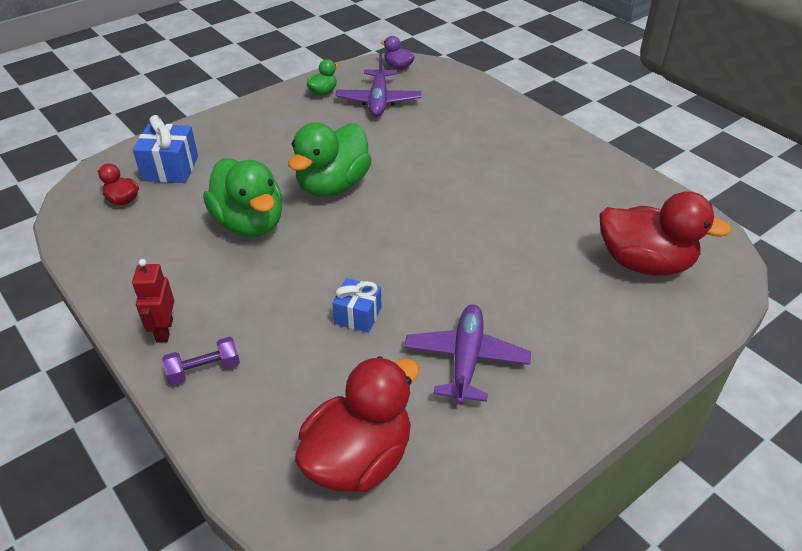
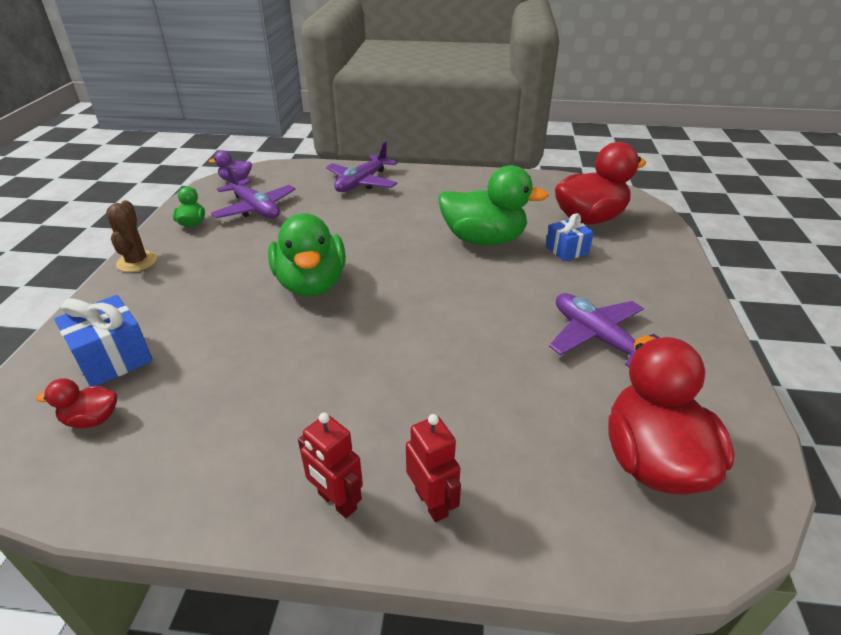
camera: 45 degrees left, 5 degrees down
purple dumbbell [162,337,240,385] -> red robot [406,414,461,522]
green duck [203,158,282,237] -> green duck moved to [438,165,549,246]
blue gift [332,278,382,333] -> blue gift moved to [546,213,594,261]
none -> brown cactus [106,200,157,272]
none -> purple plane [326,141,398,192]

